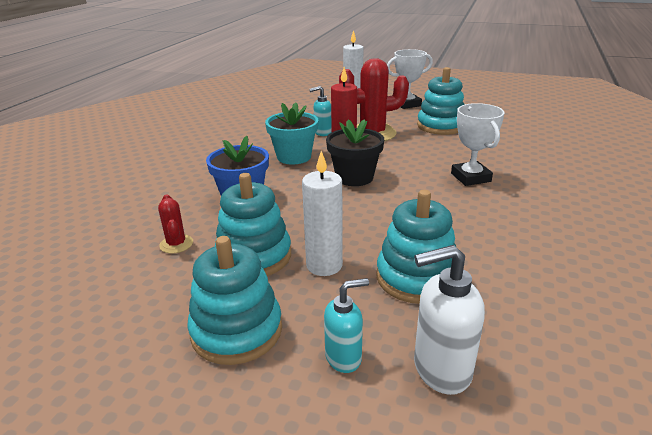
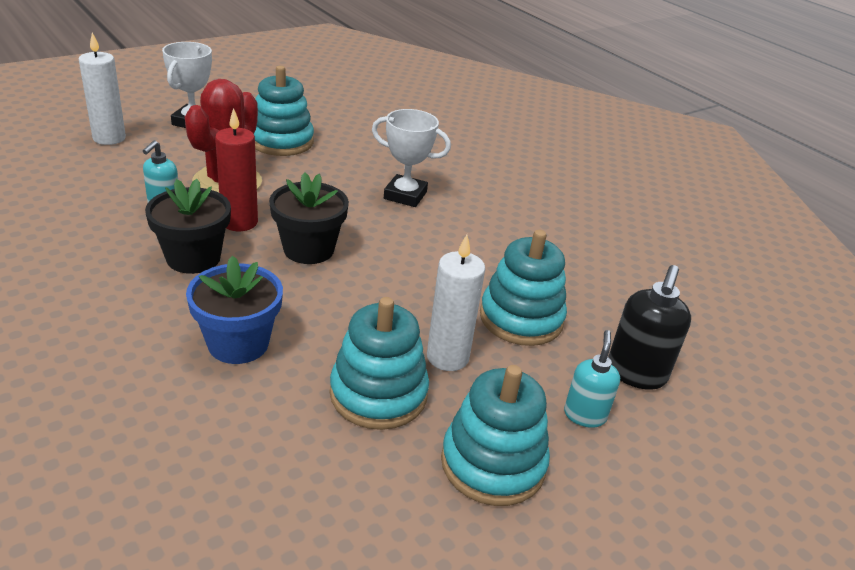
camera: 60 degrees left, 5 degrees up
red cactus [158,194,193,253] -> none
turquoise flower pot [265,102,318,165] -> black flower pot [145,179,231,274]
white soap dispenser [414,245,485,395] -> black soap dispenser [608,265,691,390]

